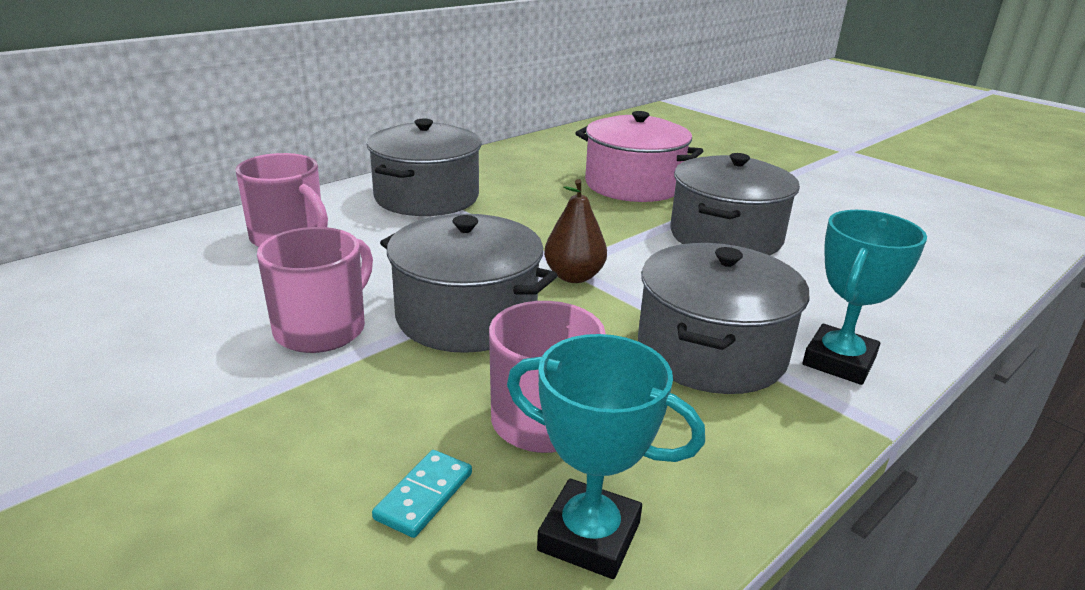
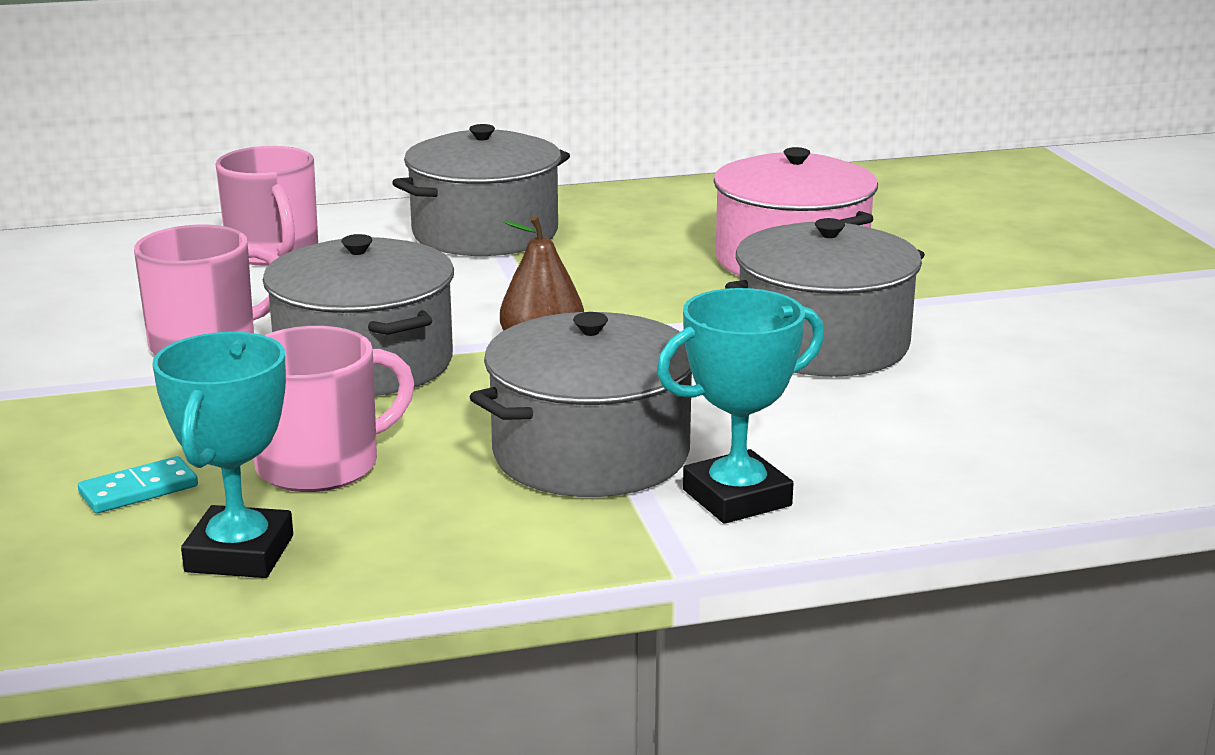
camera: 30 degrees right, 5 degrees down
turquoise trophy [507,334,705,579] -> turquoise trophy turned 45 degrees clockwise [152,332,293,578]

